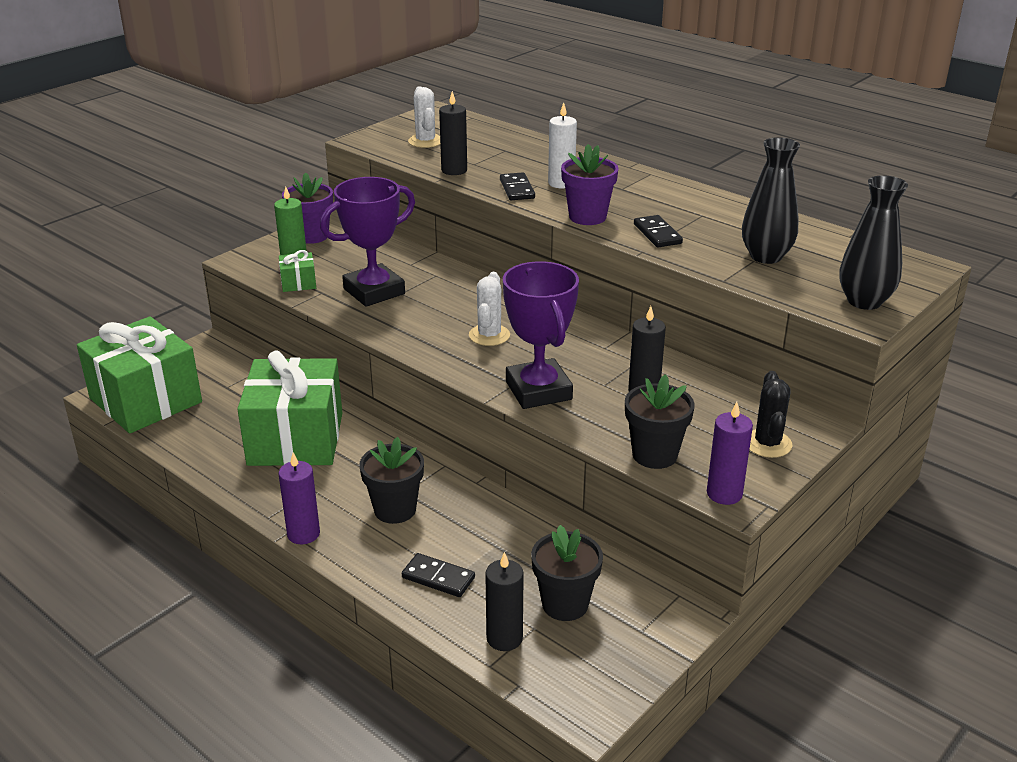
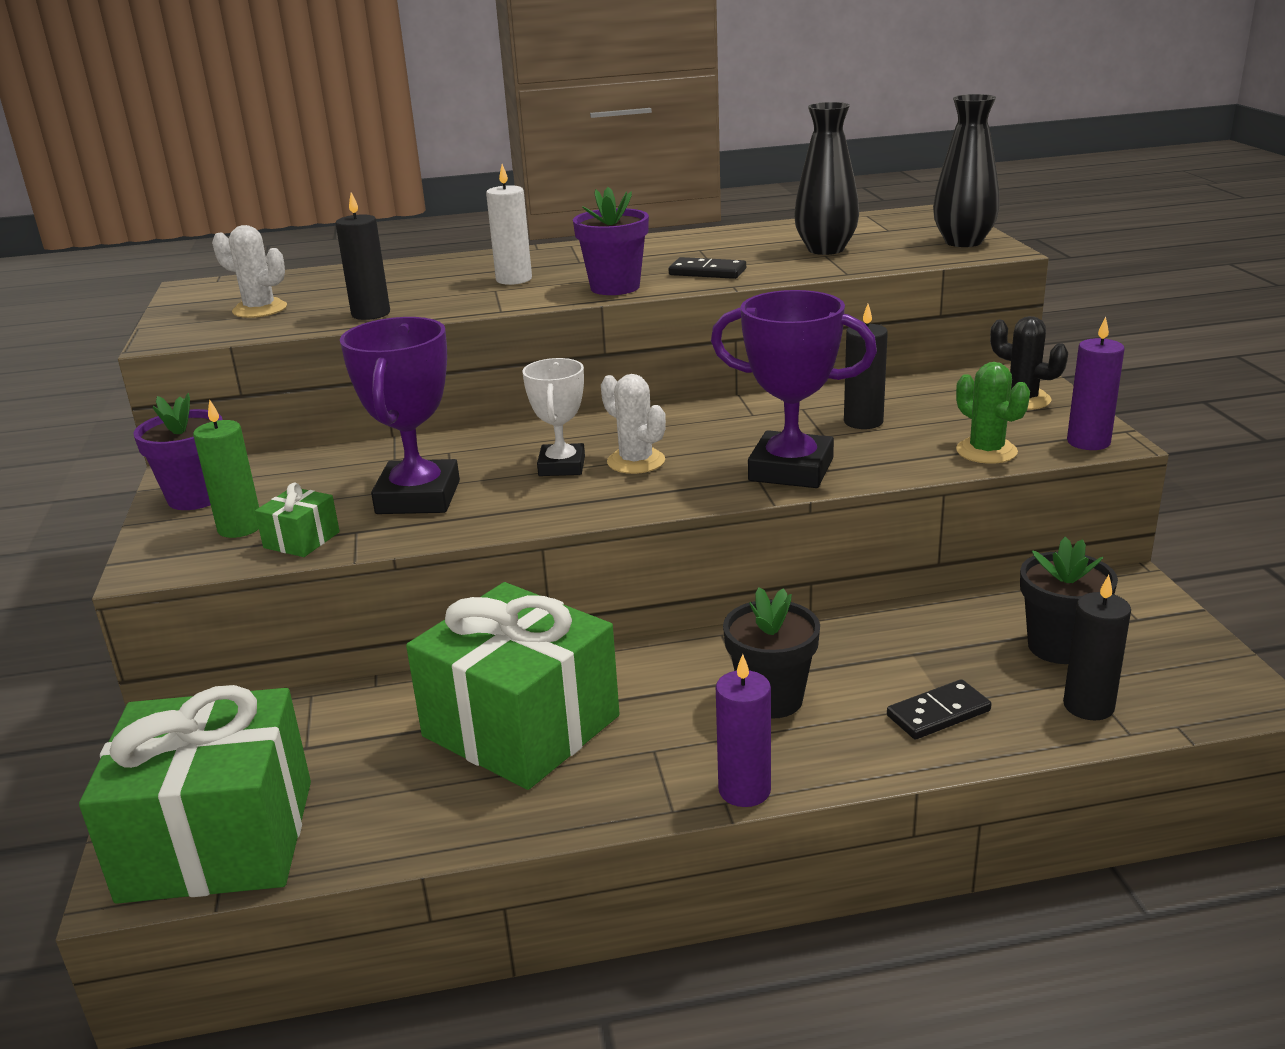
camera: 50 degrees left, 5 degrees down
black domino [500,172,535,200] -> none
black flower pot [625,374,694,469] -> green cactus [956,362,1030,464]
none -> white trophy [522,358,585,476]

